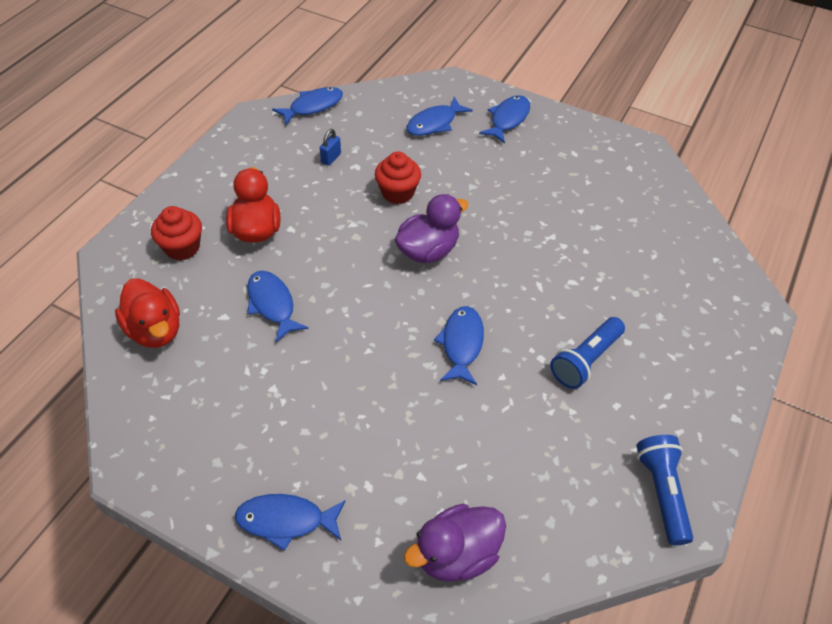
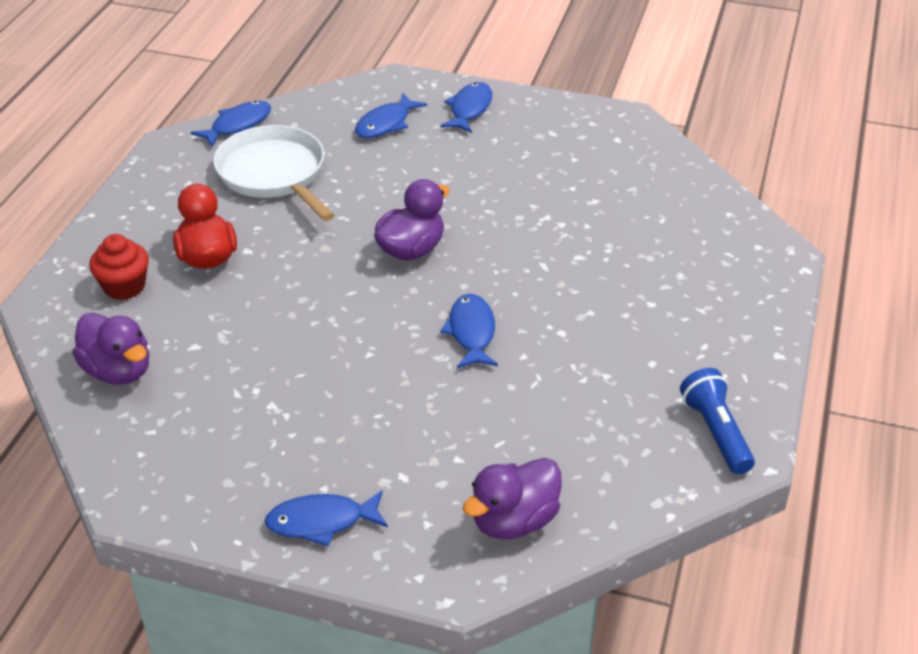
camera: 10 degrees left, 10 degrees down
red duck [115,278,180,348] -> purple duck [72,313,149,385]
blue fish [247,271,309,342] -> none
blue padlock [320,129,341,166] -> white pan [213,125,335,221]
red cupcake [375,152,421,204] -> none
blue flashlight [550,317,625,389] -> none

